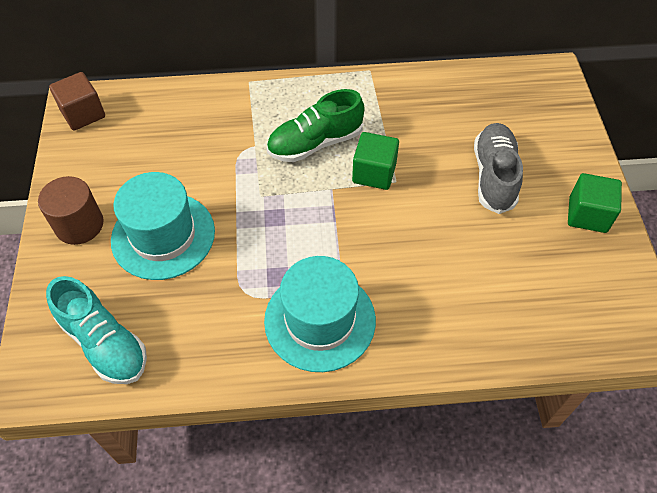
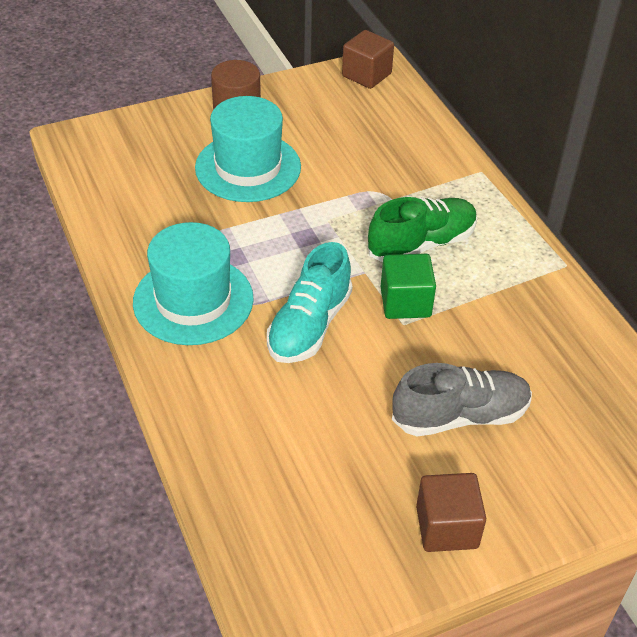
camera: 70 degrees right, 10 degrees down
turquoise shoe [46,276,147,384] -> turquoise shoe moved to [267,242,353,363]
green shoe [267,89,364,162] -> green shoe turned 105 degrees clockwise [368,197,477,262]
green cube [568,173,622,233] -> brown cube [416,473,486,552]

